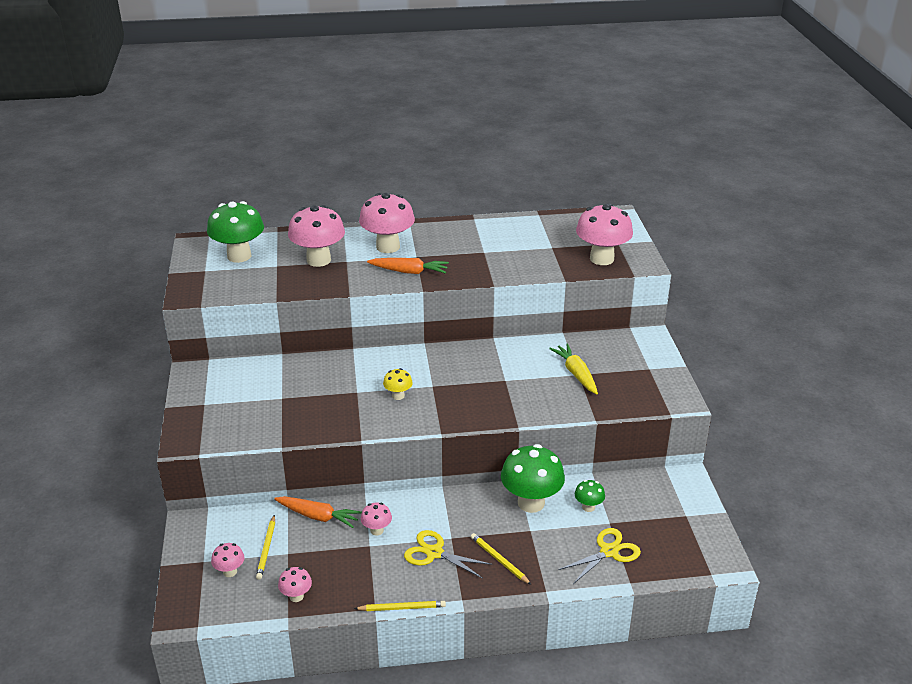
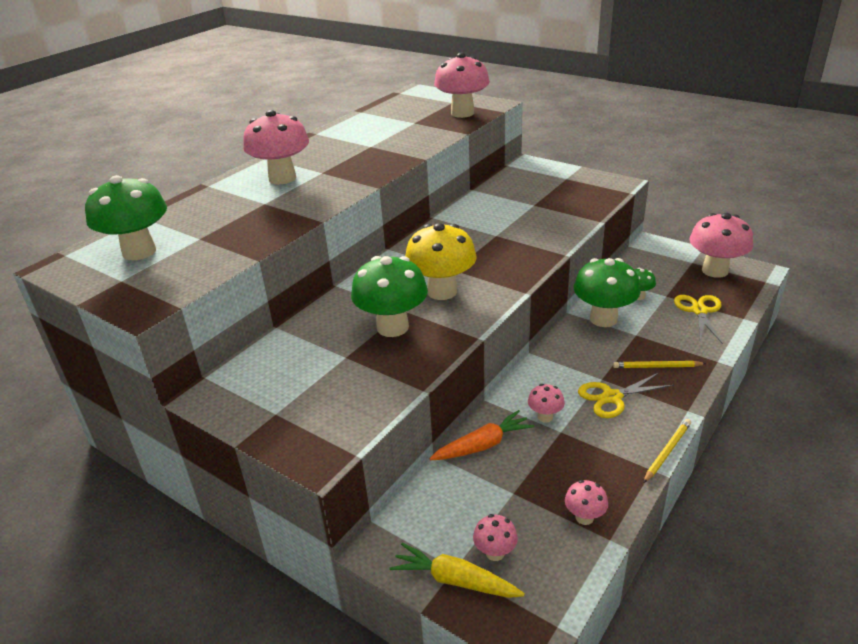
camera: 45 degrees left, 0 degrees up
yellow pencil [256,515,275,580] -> none
pink mushroom [288,205,345,267] -> pink mushroom moved to [690,213,753,278]
orange carrot [367,258,449,274] -> none
yellow mushroom [383,368,413,400] -> yellow mushroom [405,223,477,300], size x2.08
yellow carrot [549,343,598,394] -> yellow carrot moved to [390,543,525,598]
none -> green mushroom [351,256,428,337]

